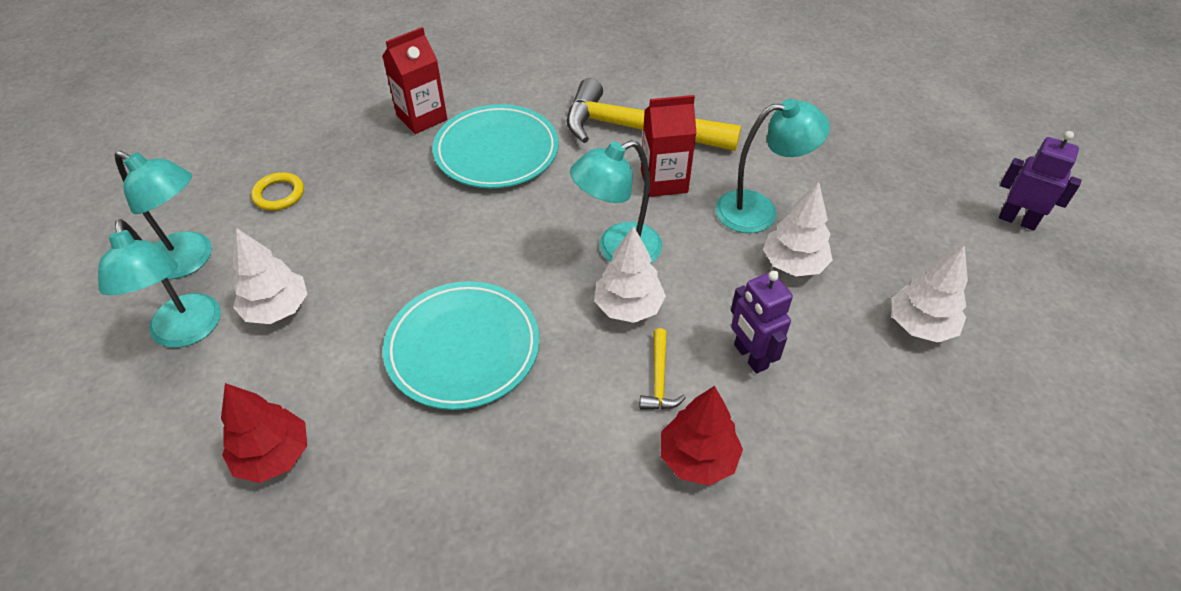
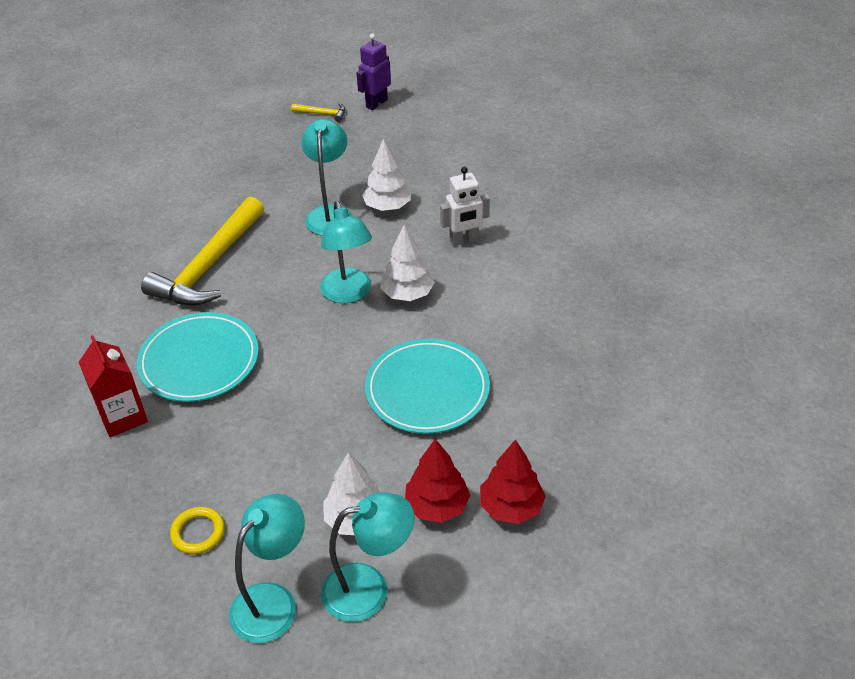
camera: 80 degrees left, 5 degrees down
yellow hammer [639,328,686,410] -> yellow hammer moved to [291,103,345,122]
red carton [641,95,697,197] -> none
red tree [661,386,743,486] -> red tree moved to [405,439,470,523]
purple robot [731,270,793,374] -> white robot [440,167,490,246]
white tree [891,245,968,343] -> none

